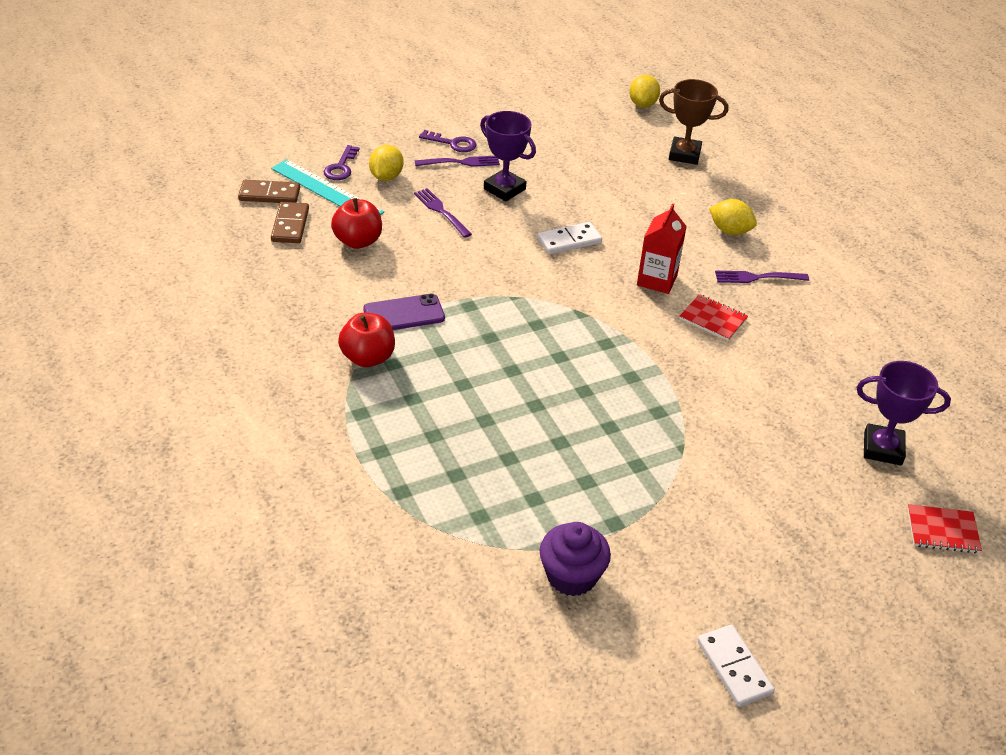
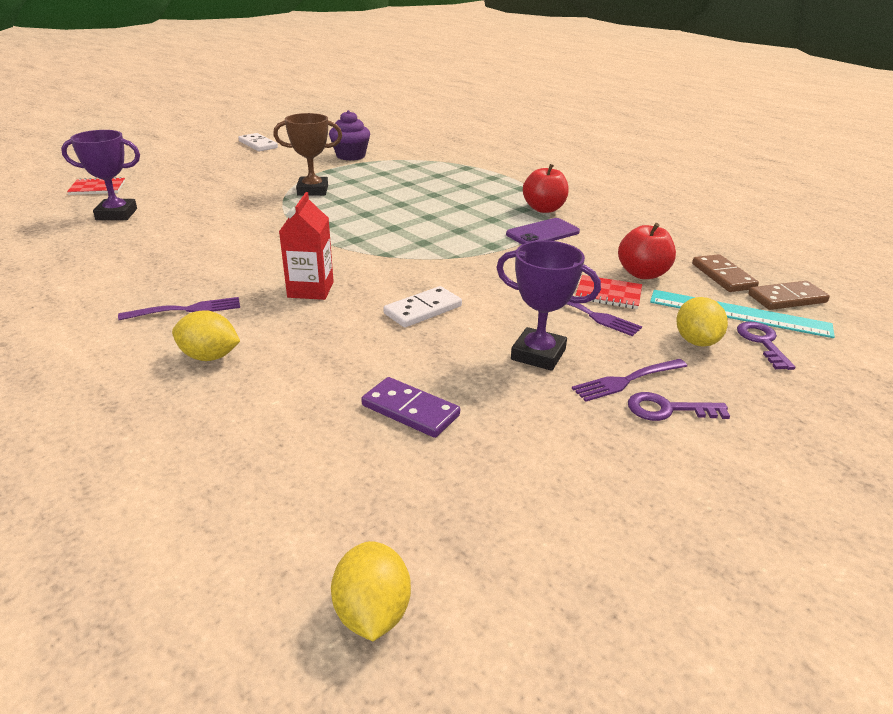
camera: 165 degrees right, 10 degrees down
brown trophy [659,79,728,165] -> brown trophy moved to [273,113,342,195]
red notebook [679,294,748,341] -> red notebook moved to [575,275,642,309]
none -> purple domino [361,377,460,438]

